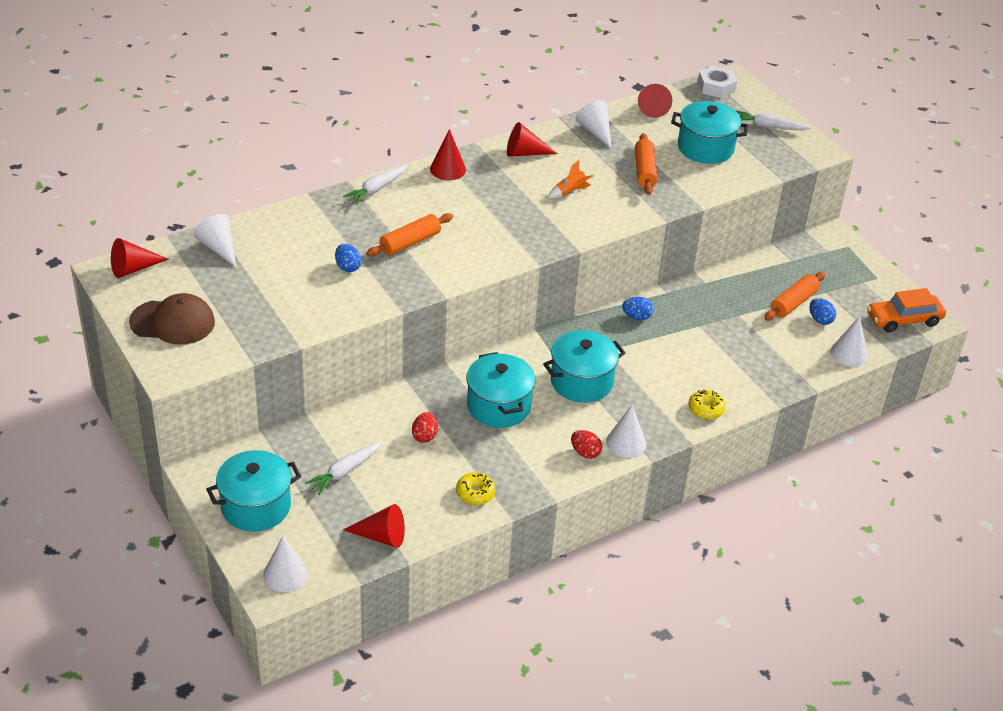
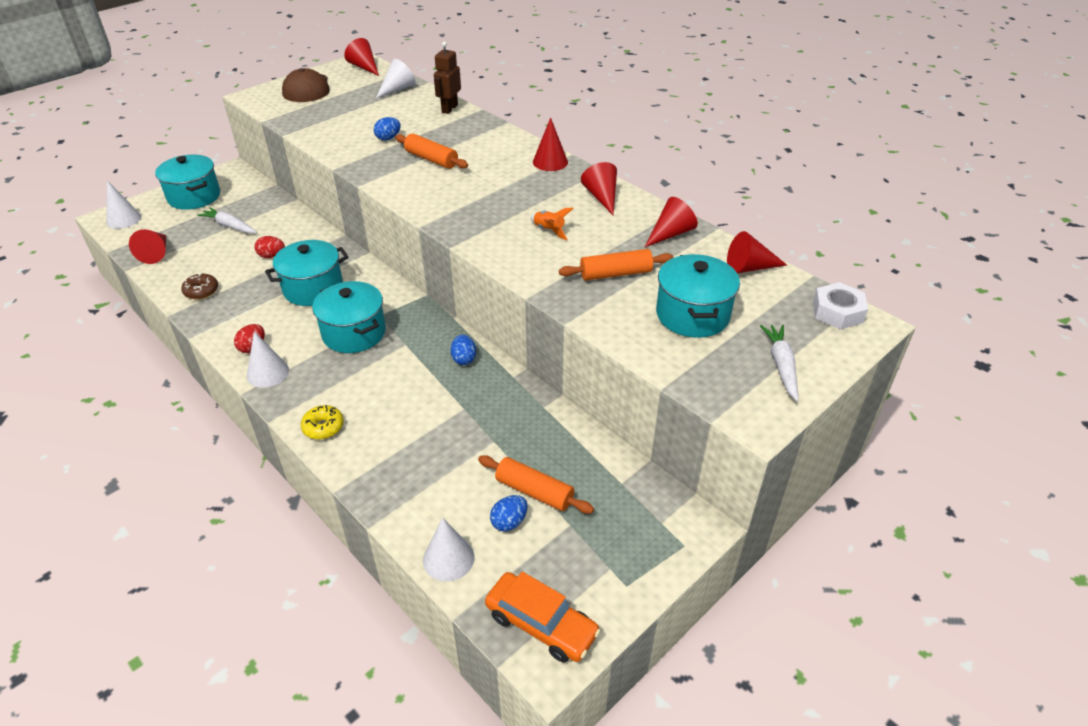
camera: 80 degrees right, 0 degrees up
white carrot [343,164,408,205] -> none
yellow donut [456,472,496,505] -> brown donut [181,274,218,299]
white cone [575,100,612,149] -> red cone [645,197,698,247]
orange car [867,288,946,333] -> orange car turned 150 degrees clockwise [485,572,601,663]
none -> brown robot [434,41,461,114]

